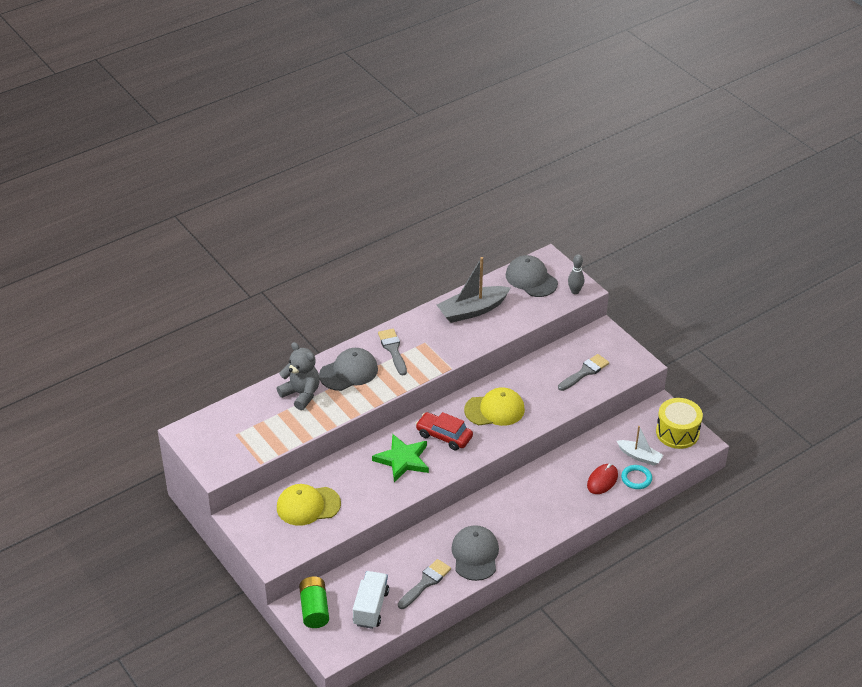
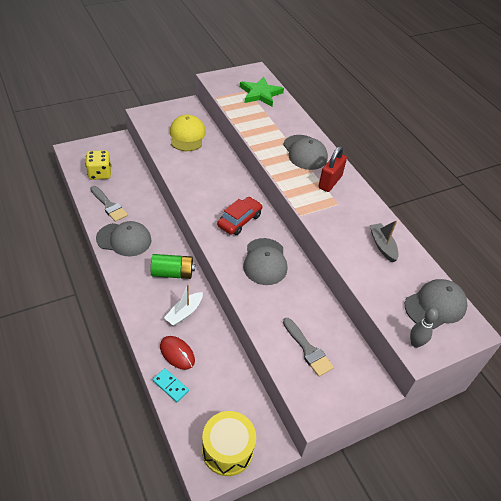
camera: 95 degrees right, 5 degrees up
grey teddy bear [277,342,320,410] -> none
green battery [299,576,329,628] -> green battery moved to [151,254,195,279]
white truck [353,571,389,629] -> yellow dice [85,150,111,180]
green star [372,434,429,482] -> green star moved to [240,76,284,107]
grey brush [378,329,407,375] -> red padlock [318,146,347,192]
grey boat [437,257,511,323] -> grey boat [370,220,398,262], size x0.60
yellow cap [464,387,525,426] -> grey cap [243,238,287,285]
white boat [617,426,663,466] -> white boat moved to [164,284,203,326]
turquoise ring [621,465,652,489] -> turquoise domino [153,368,189,402]

